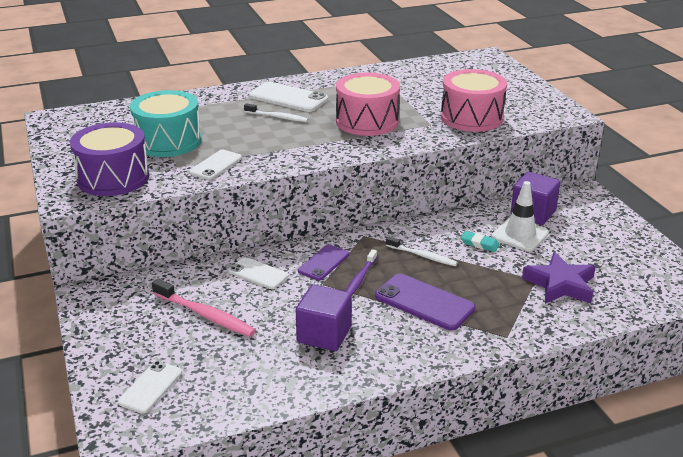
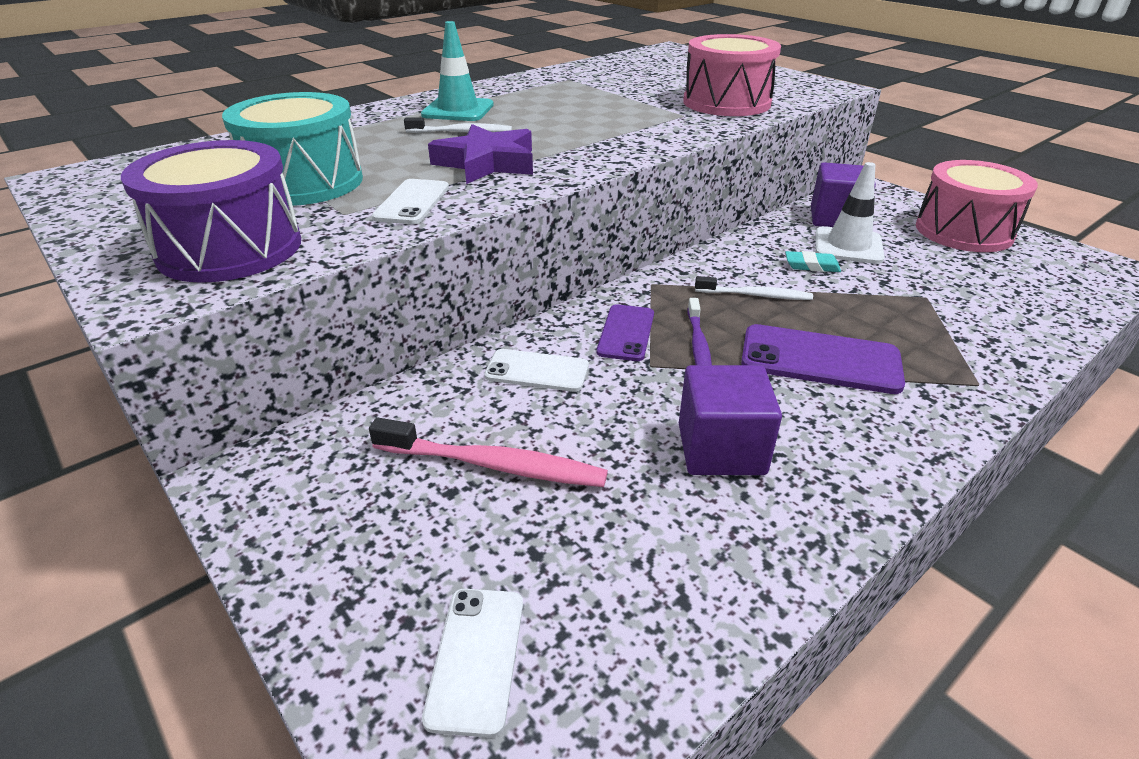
camera: 20 degrees left, 5 degrees up
white phone [249,82,328,112] -> turquoise traffic cone [421,21,494,121]
pink drum [336,73,400,136] -> pink drum moved to [916,160,1038,252]
purple star [522,252,596,304] -> purple star moved to [428,124,533,184]

